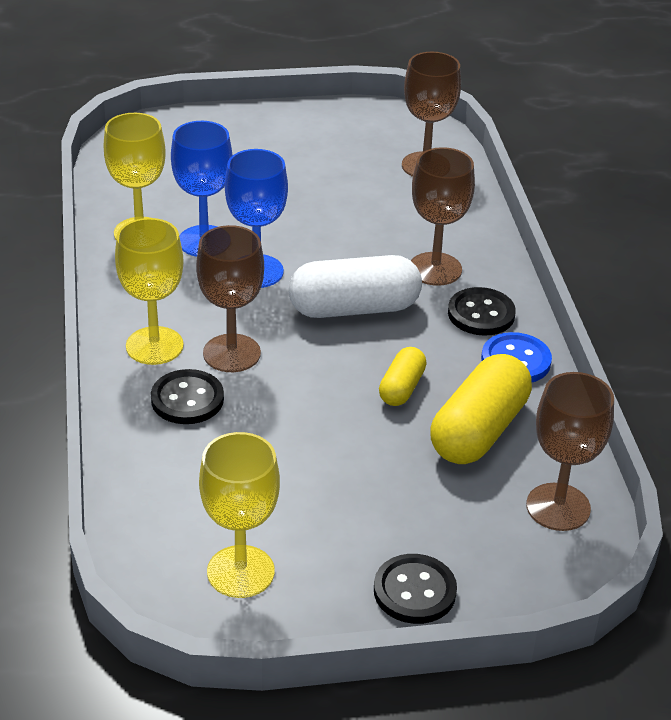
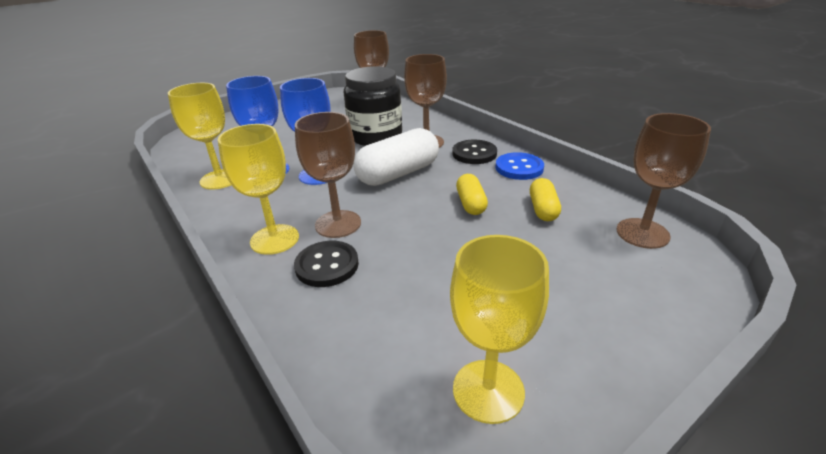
camera: 25 degrees left, 5 degrees down
black button [374,554,457,624] -> none
yellow capsule [430,354,532,464] -> yellow capsule [530,178,561,221], size x0.54
none -> black jar [343,66,402,146]

